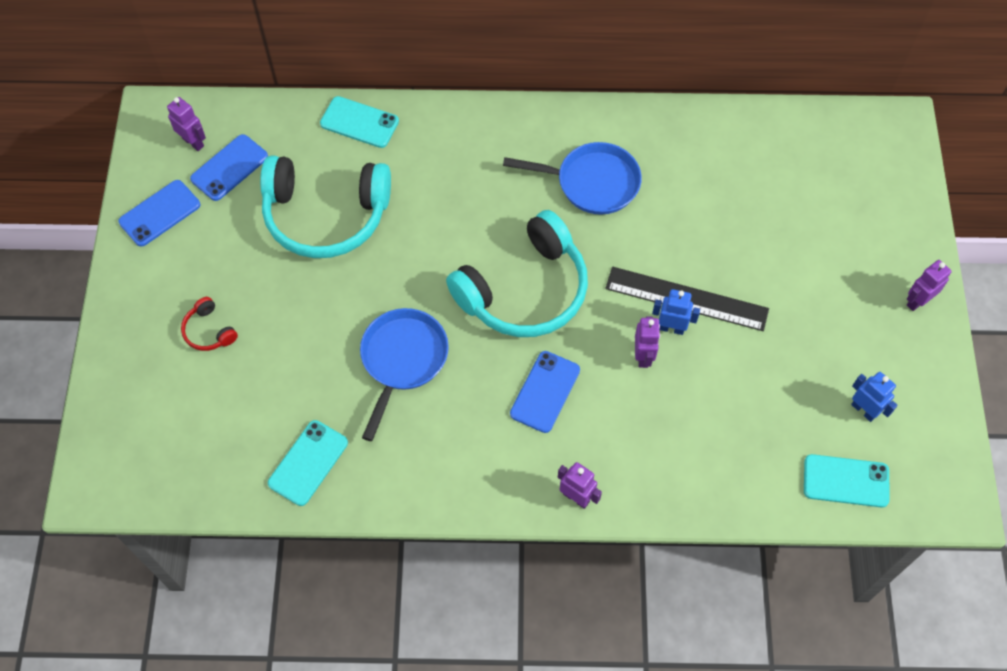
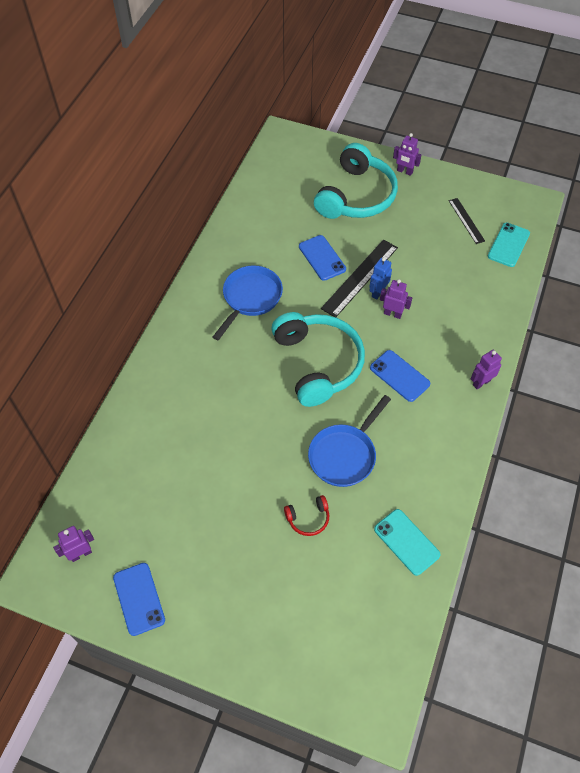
camera: 70 degrees left, 5 degrees down
red headphones [181,297,238,351] -> red headphones moved to [284,495,329,536]
blue phone [190,134,268,201] -> blue phone moved to [299,235,346,281]
turquoise headphones [260,155,391,258] -> turquoise headphones moved to [314,143,398,219]
turquoise phone [320,96,399,148] -> none
blue pan [360,308,449,441] -> blue pan turned 90 degrees counterclockwise [308,395,391,487]
blue robot [851,372,898,422] -> black ruler [449,198,485,244]
purple robot [907,260,952,311] -> purple robot turned 45 degrees counterclockwise [393,133,421,176]

